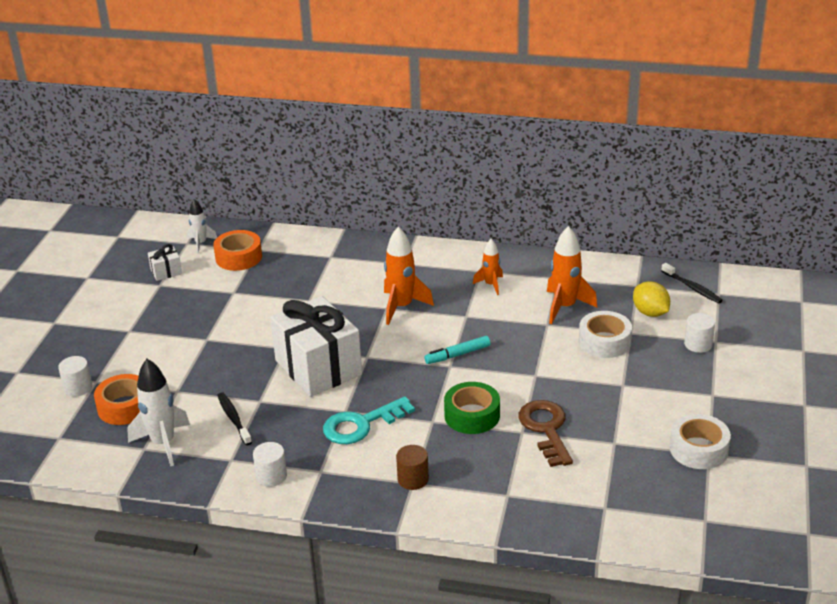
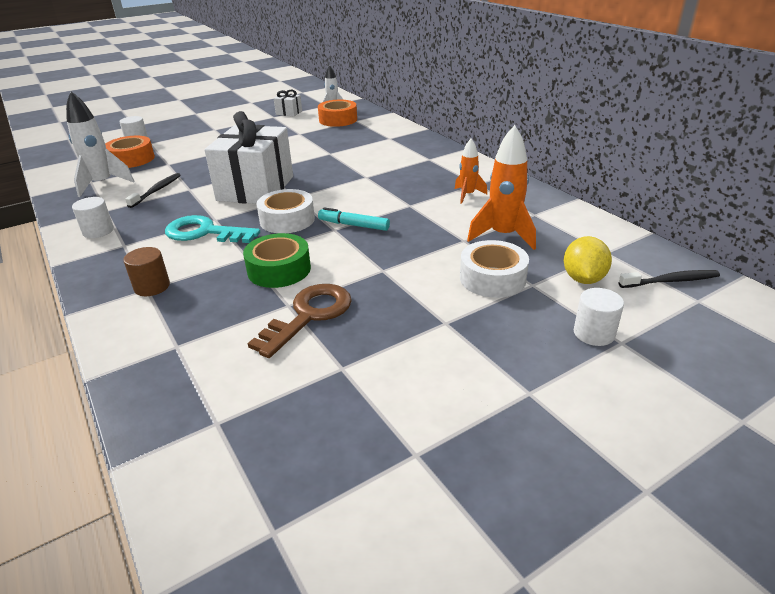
camera: 45 degrees right, 0 degrees up
orange rocket [384,227,434,325] -> none
black toothbrush [661,263,723,304] -> black toothbrush turned 105 degrees counterclockwise [619,270,720,288]
white tape [670,414,731,469] -> white tape moved to [256,189,315,233]

